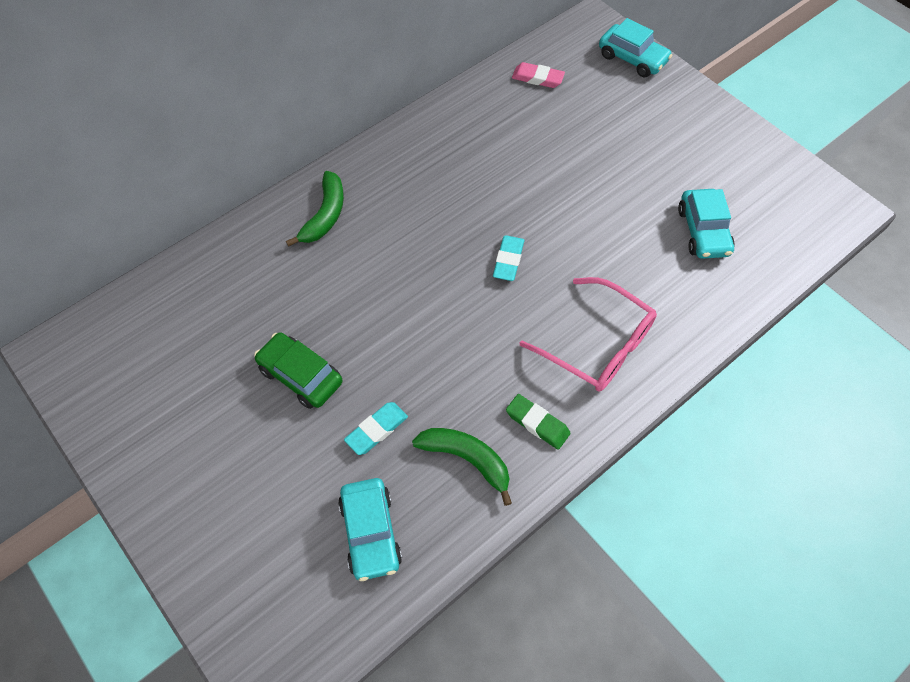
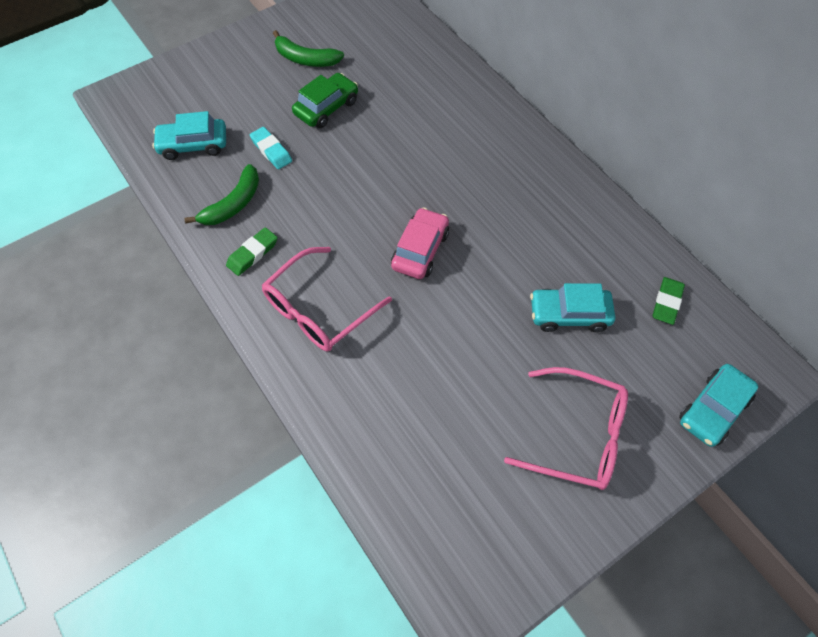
camera: 95 degrees right, 0 degrees up
green banana [286,171,344,247] -> green banana moved to [273,30,344,67]
turquoise eraser [493,235,524,281] -> pink car [391,207,449,279]
pink eraser [512,62,565,88] -> green eraser [652,277,685,325]
turquoise car [678,189,735,259] -> turquoise car moved to [530,283,615,332]
none -> pink glasses [504,367,628,490]

